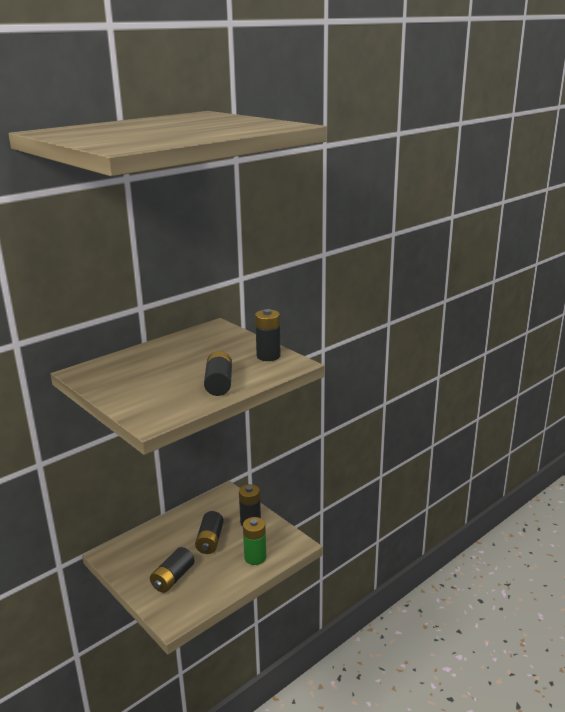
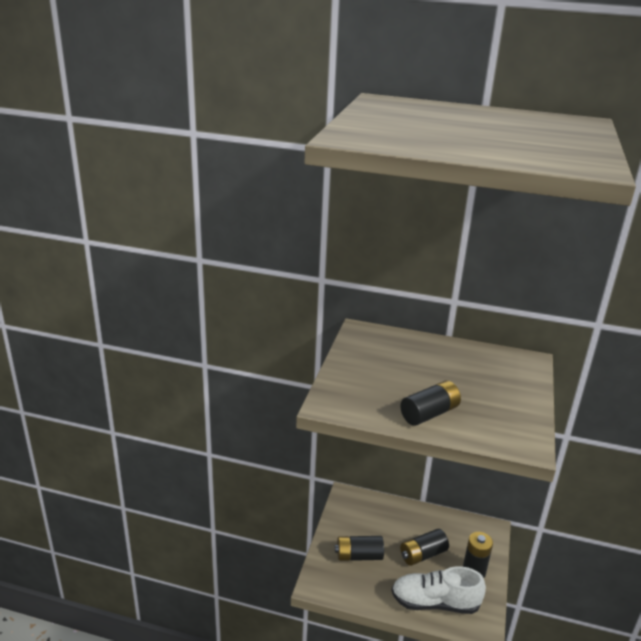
camera: 55 degrees right, 5 degrees up
green battery [243,517,266,565] -> white shoe [391,566,486,614]
black battery [255,309,281,361] -> none

